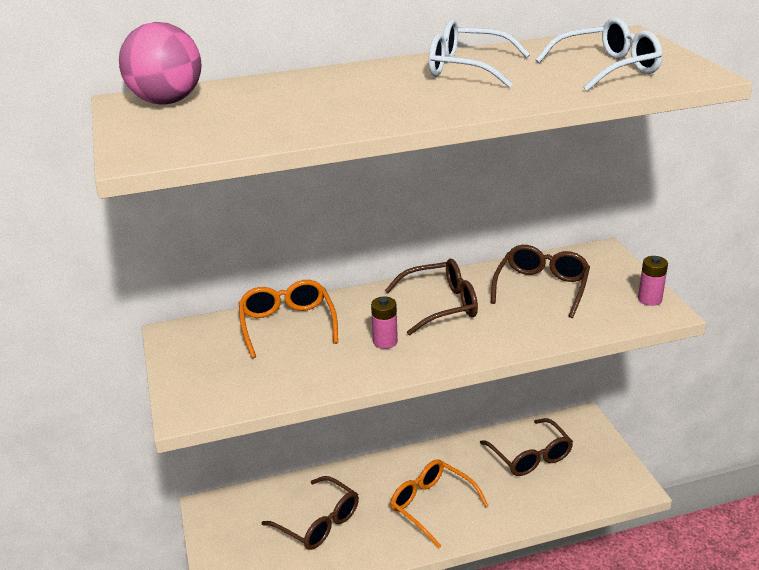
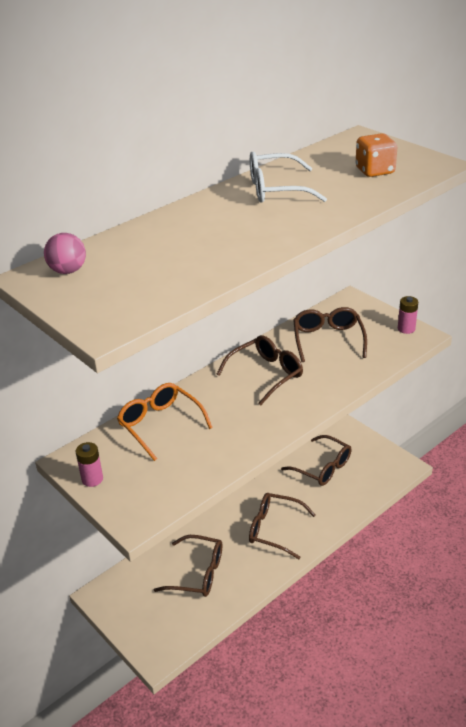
camera: 25 degrees left, 5 degrees up
pink ball [119,22,201,104] -> pink ball [44,233,86,274], size x0.59
pink battery [371,297,398,349] -> pink battery moved to [75,442,103,487]
orange glasses [390,459,489,548] -> brown glasses [249,493,316,559]
white glasses [536,17,662,91] -> orange dice [355,133,397,177]

